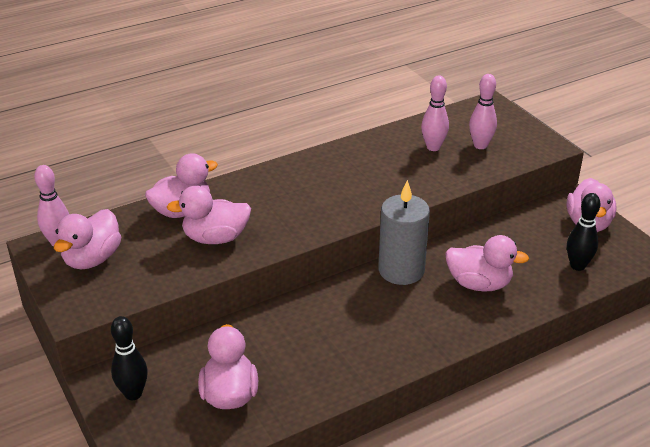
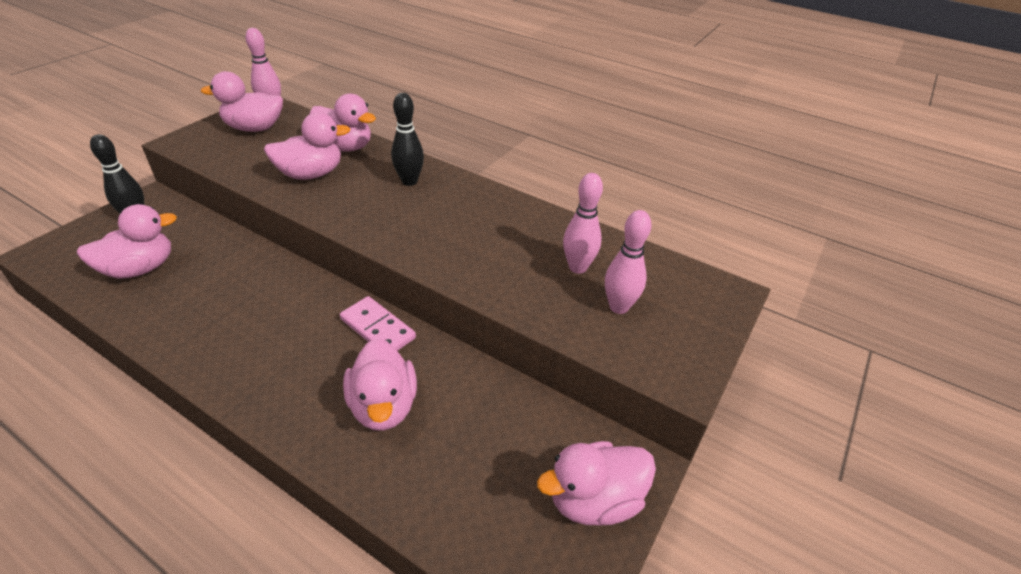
camera: 60 degrees right, 5 degrees up
pink duck [167,186,251,244] -> pink duck turned 105 degrees clockwise [264,112,350,180]
grey candle [378,180,430,285] -> pink domino [340,296,416,351]
black bowling pin [567,193,601,271] -> black bowling pin moved to [391,93,424,186]

